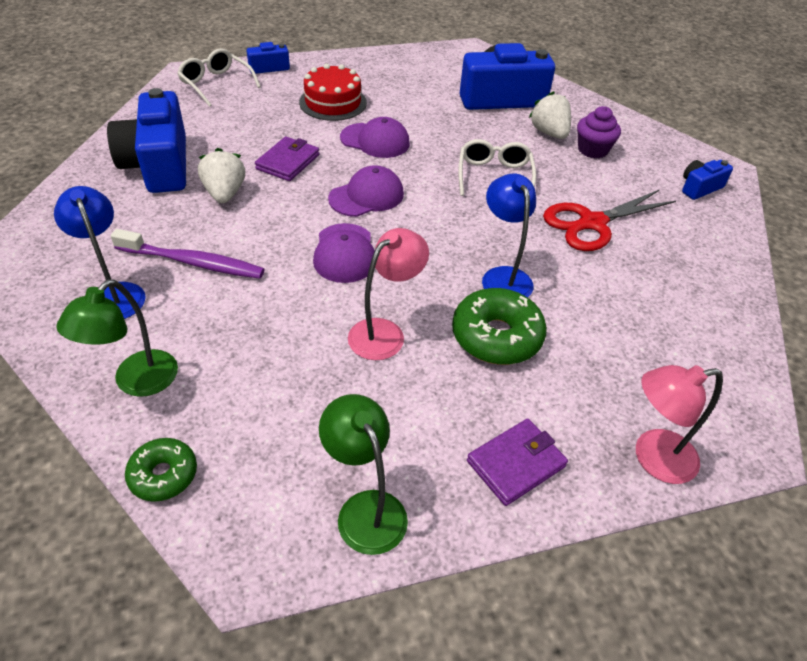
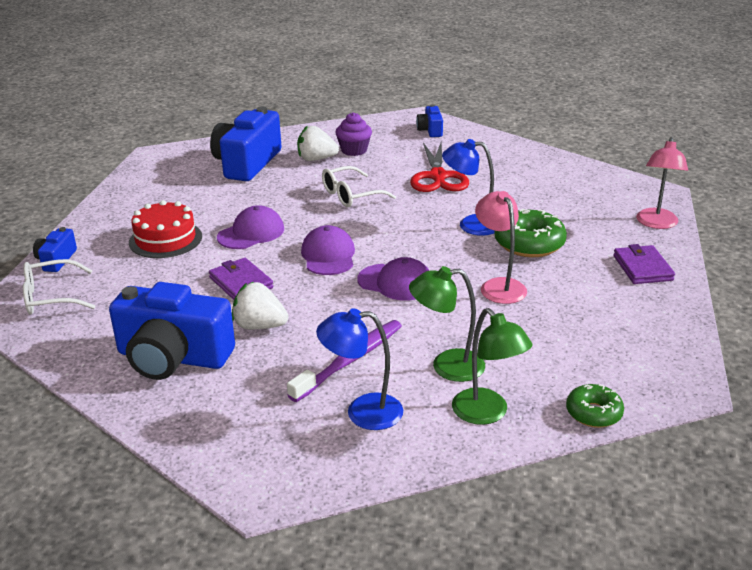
camera: 60 degrees left, 15 degrees down
green lamp [319,394,408,555] -> green lamp moved to [409,266,485,382]
white glasses [458,139,536,196] -> white glasses turned 60 degrees counterclockwise [322,166,396,207]

